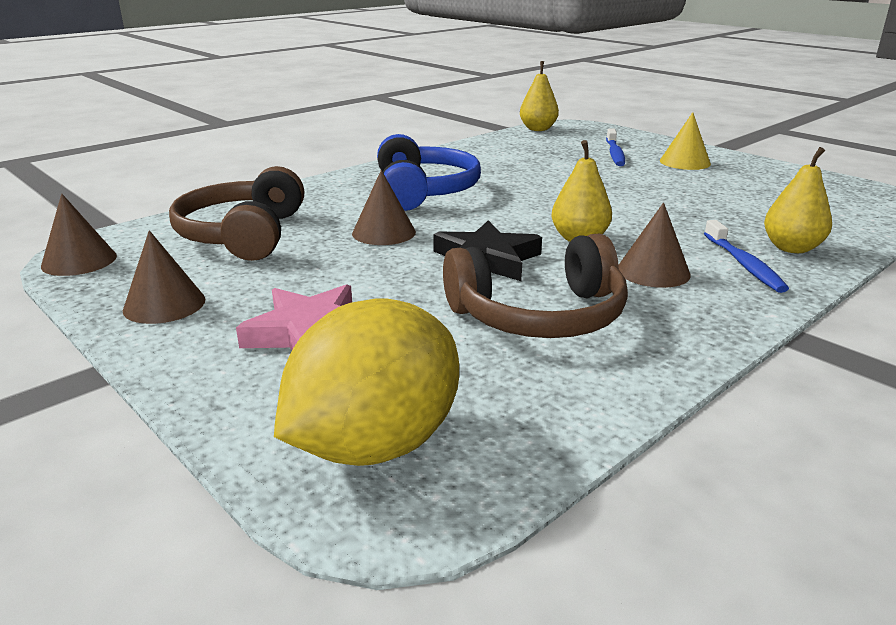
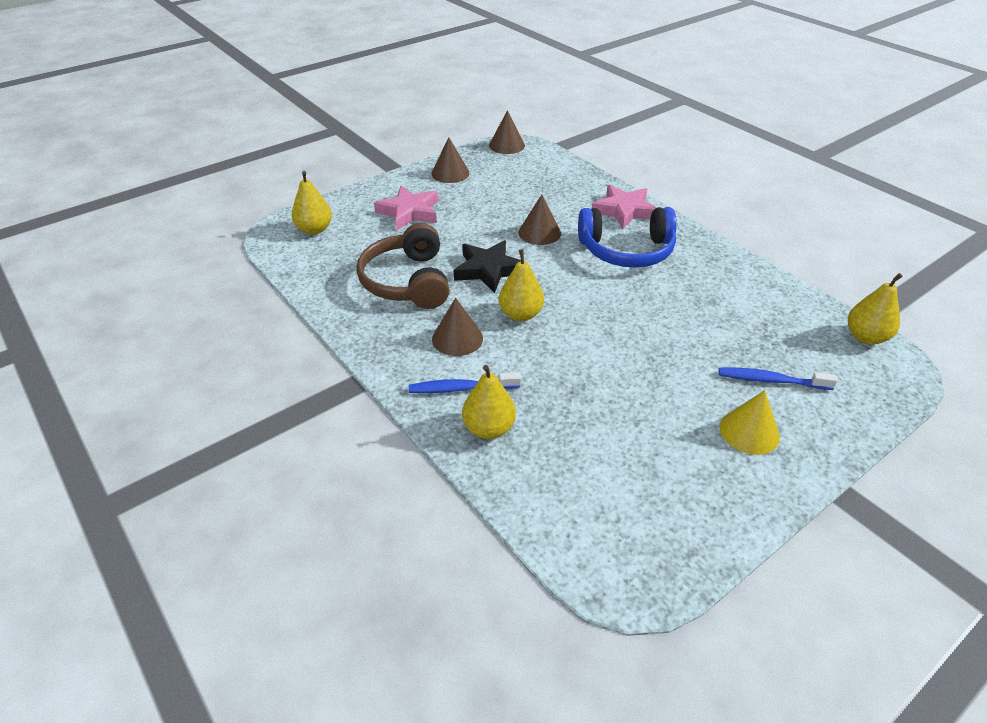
camera: 95 degrees right, 15 degrees up
brown headphones [169,166,304,261] -> none
yellow lemon [274,298,459,466] -> yellow pear [292,171,332,235]
none -> pink star [592,185,657,229]

